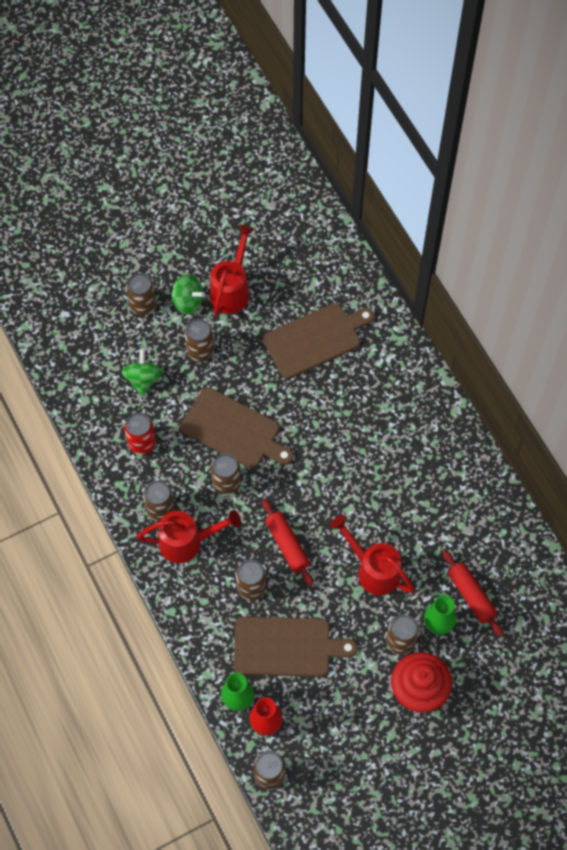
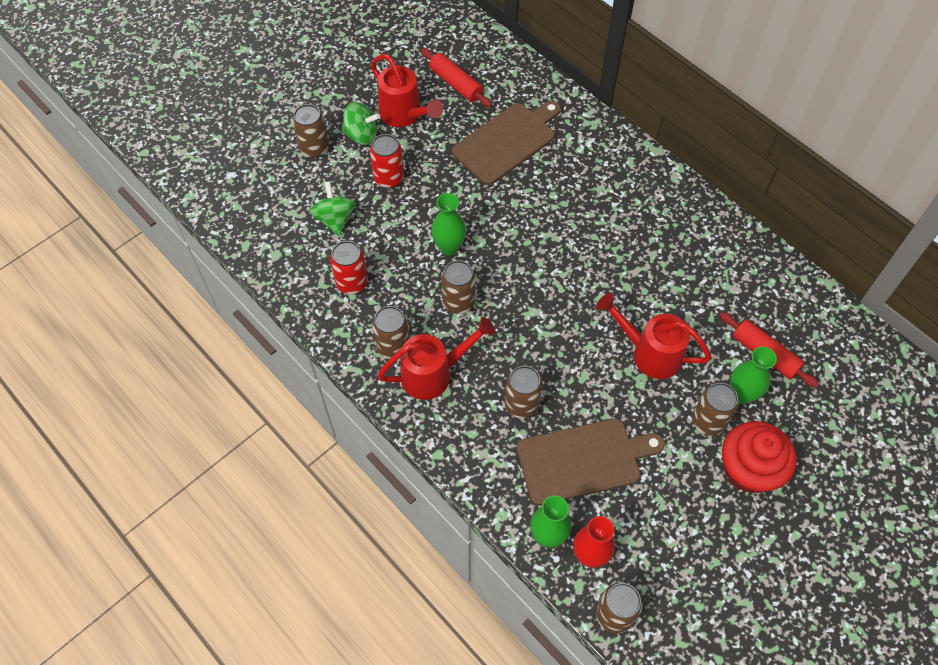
camera: 15 degrees left, 5 degrees down
brown cutting board [180,387,293,469] -> green vase [431,193,466,255]
brown can [184,319,214,361] -> red can [370,134,404,188]
red watering can [210,225,254,316] -> red watering can turned 135 degrees clockwise [371,54,443,127]
red rolling pin [262,499,313,586] -> red rolling pin moved to [421,48,492,108]

